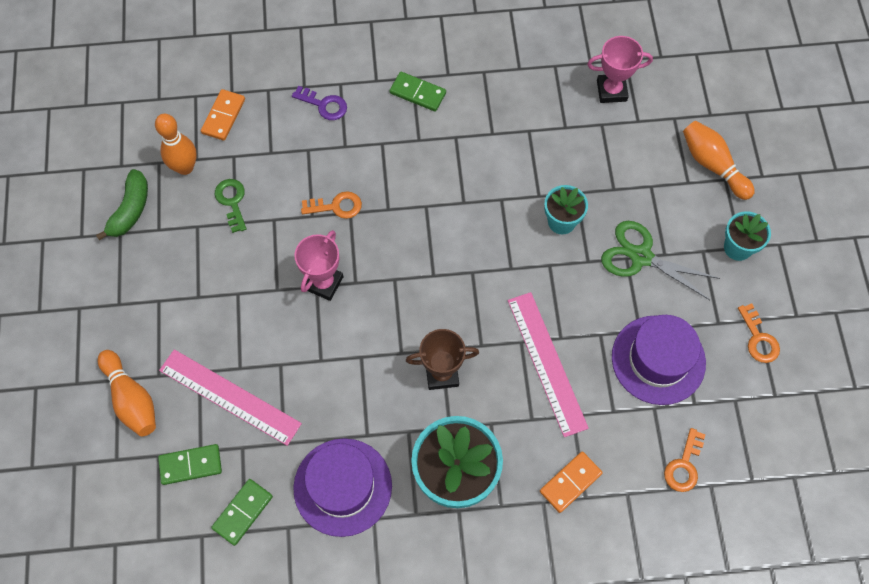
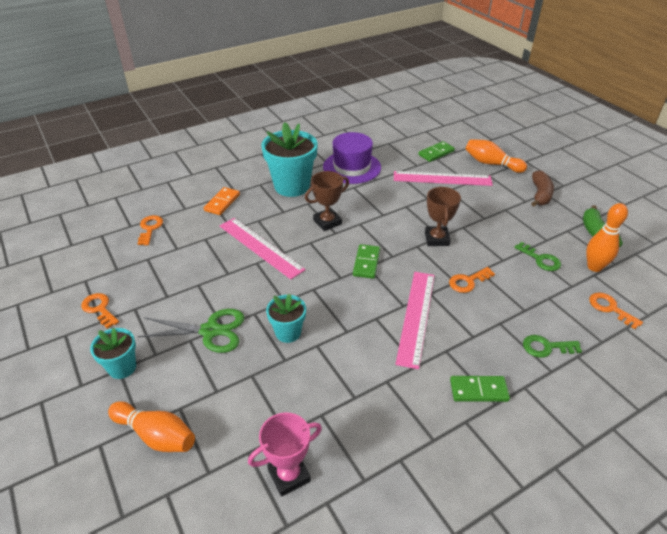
camera: 155 degrees right, 25 degrees down
orange domino [201,89,245,141] -> orange key [589,292,643,329]
green domino [211,479,273,546] -> green domino moved to [353,244,380,279]
purple key [292,86,347,120] -> green key [523,335,582,358]
pink trophy [294,230,343,301] -> brown trophy [425,187,461,246]
purple hat [612,315,706,405] -> none
none -> pink ruler [395,272,435,369]
none -> brown banana [531,170,554,207]

